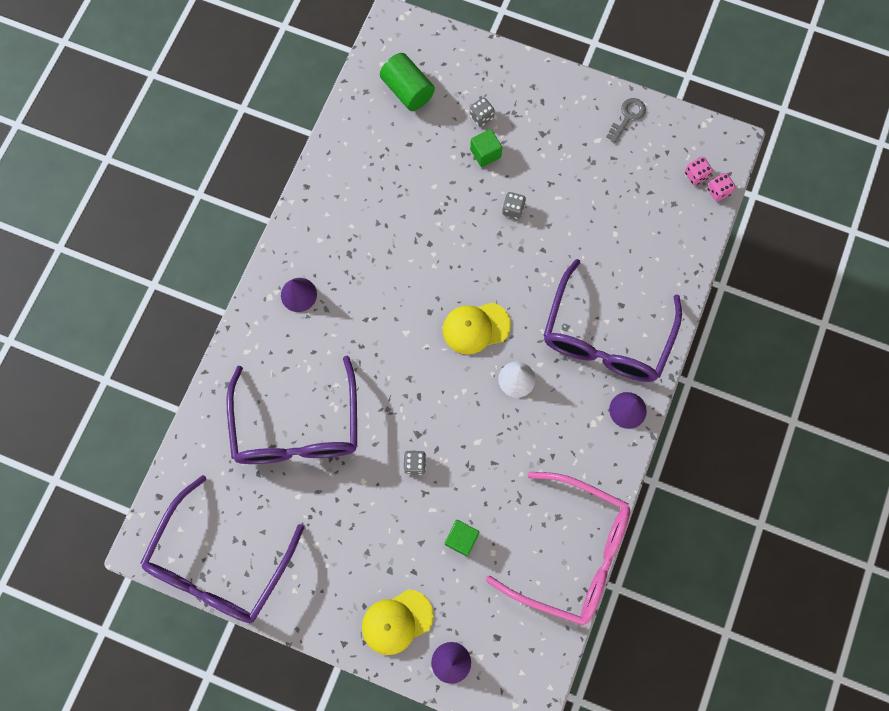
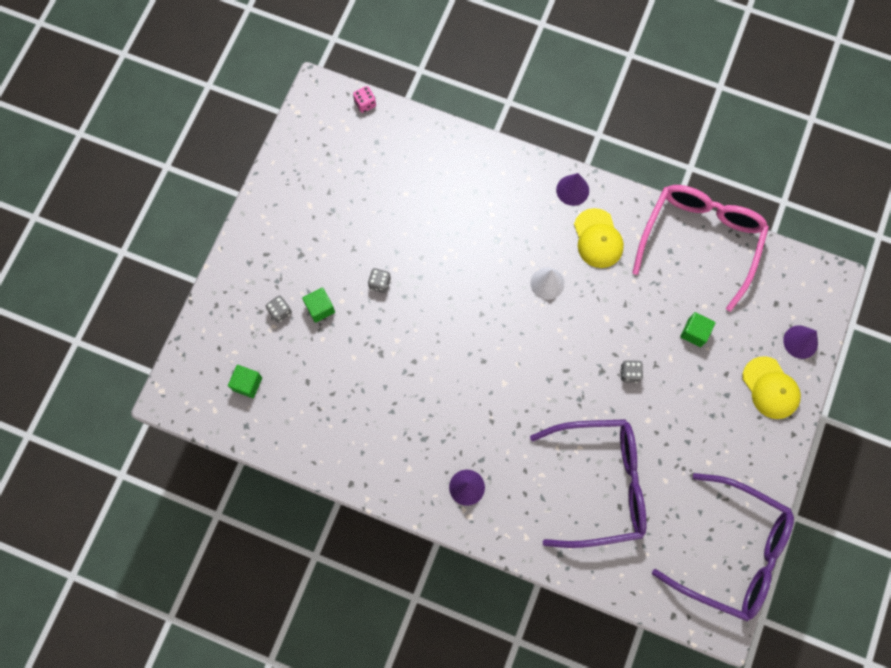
camera: 90 degrees left, 0 degrees up
green cylinder [380,53,435,111] -> green cube [228,365,262,398]
yellow cap [443,302,511,354] -> yellow cap moved to [574,208,624,268]
purple glasses [544,259,682,382] -> none
grey key [606,98,646,143] -> none
pink dice [685,157,713,185] -> none

